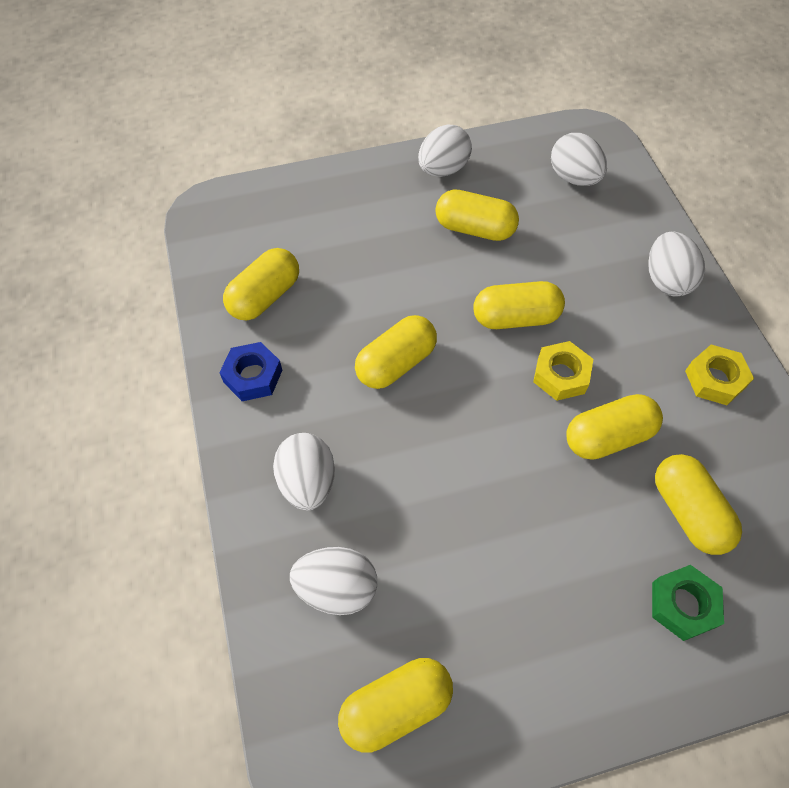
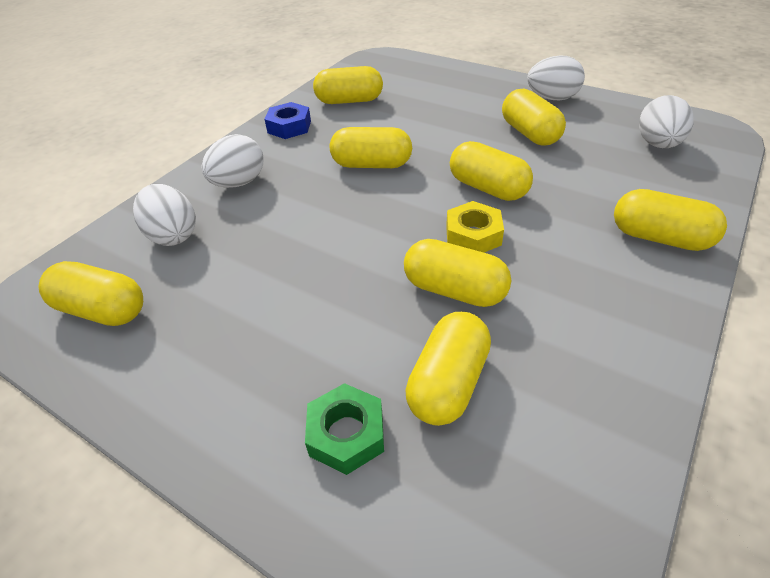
camera: 50 degrees right, 15 degrees down
white egg [648,231,705,296] -> yellow capsule [614,189,727,251]
yellow nut [685,345,754,405] -> none

